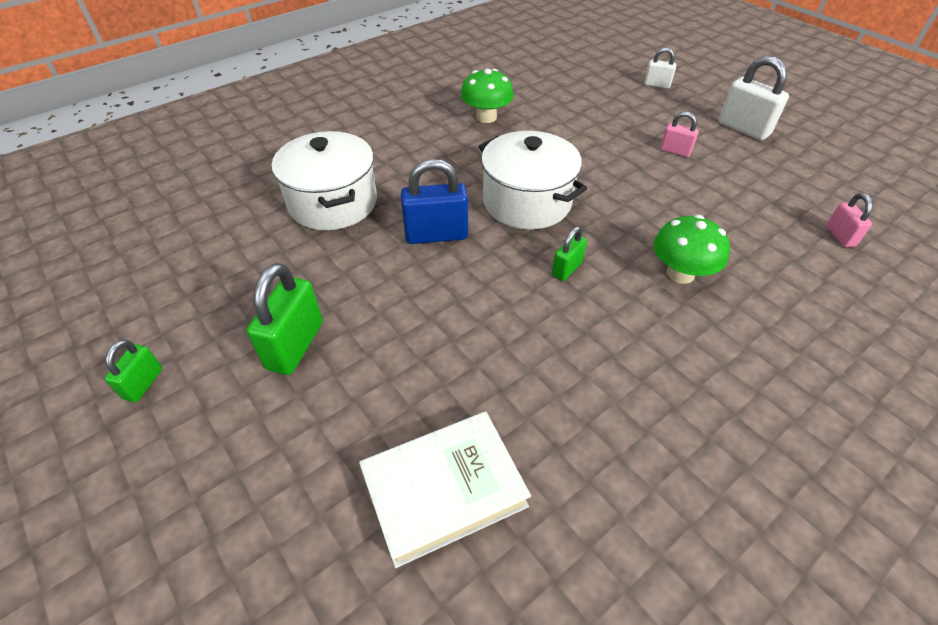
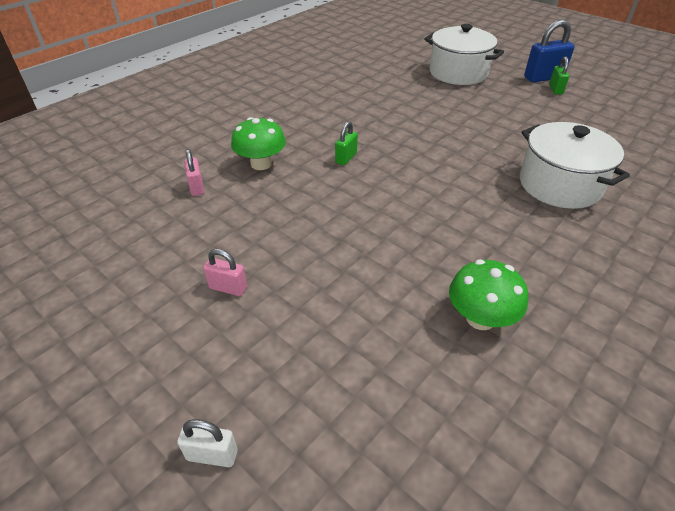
camera: 170 degrees right, 5 degrees down
green padlock [247,263,323,375] -> none
white book [359,411,531,568] -> none
blue padlock [401,159,468,244] -> blue padlock moved to [524,20,575,83]
white pot [479,131,587,230] -> white pot moved to [424,24,504,85]
white padlock [718,56,789,140] -> none
pink padlock [826,193,873,247] -> pink padlock moved to [184,149,204,196]

